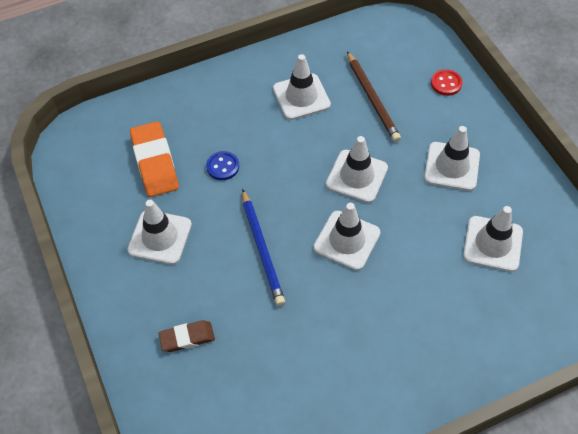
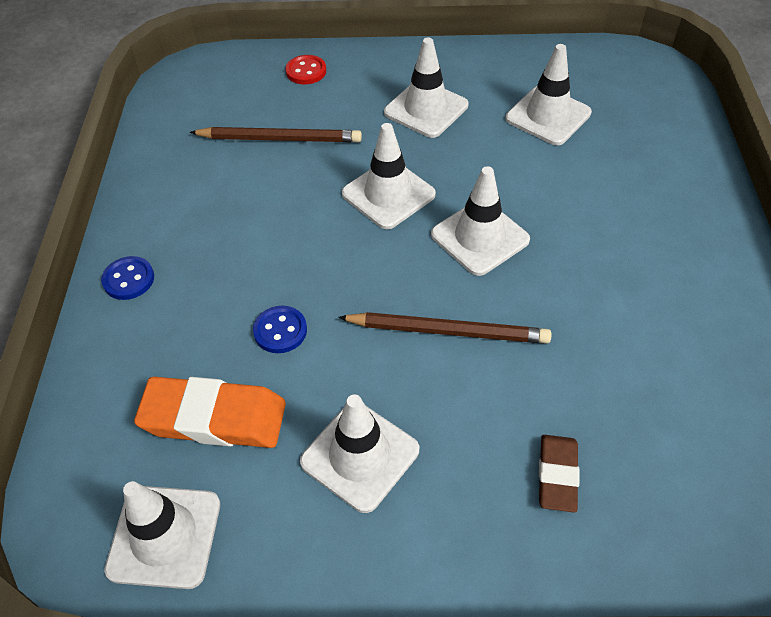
camera: 65 degrees left, 5 degrees down
blue pencil [242,189,285,306] -> brown pencil [338,312,552,344]
white traffic cone [273,54,331,120] -> white traffic cone moved to [104,481,220,589]
none -> blue button [101,256,154,300]

